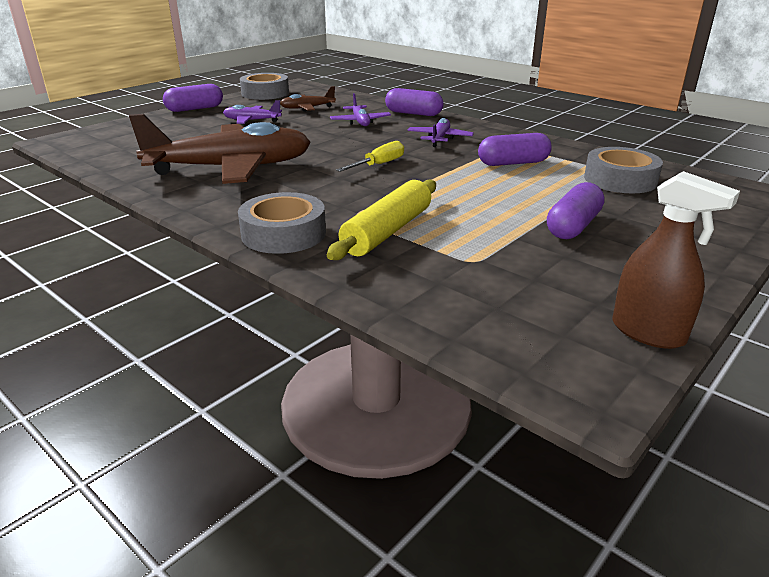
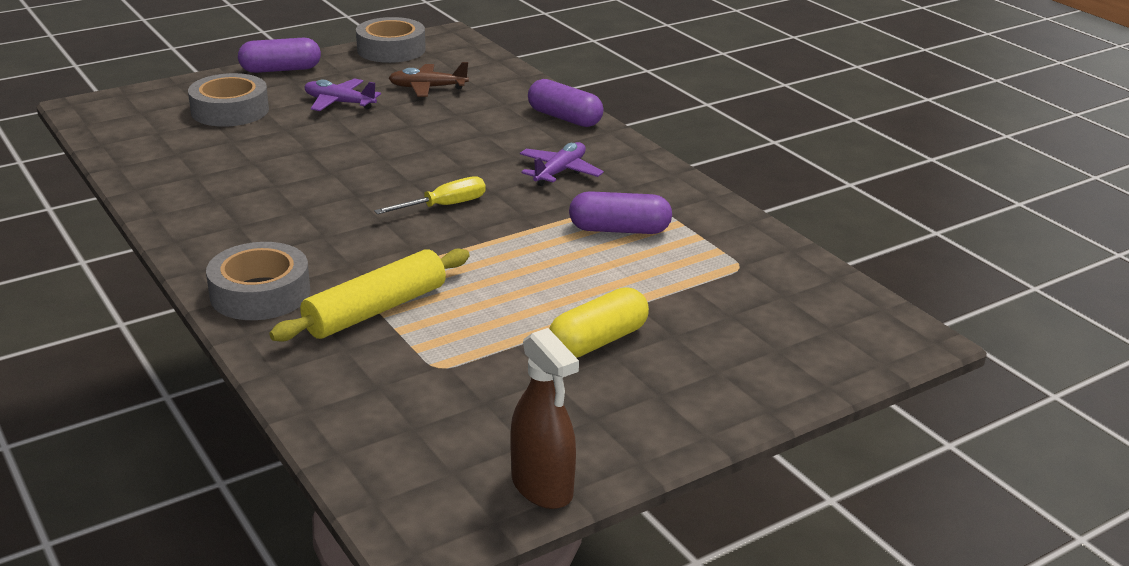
camera: 15 degrees right, 0 degrees up
brown plane [129,114,311,184] -> none
purple plane [330,93,391,126] -> none
purple capsule [547,182,605,239] -> yellow capsule [549,287,649,358]
grey tape [584,147,663,193] -> grey tape moved to [188,73,269,127]

